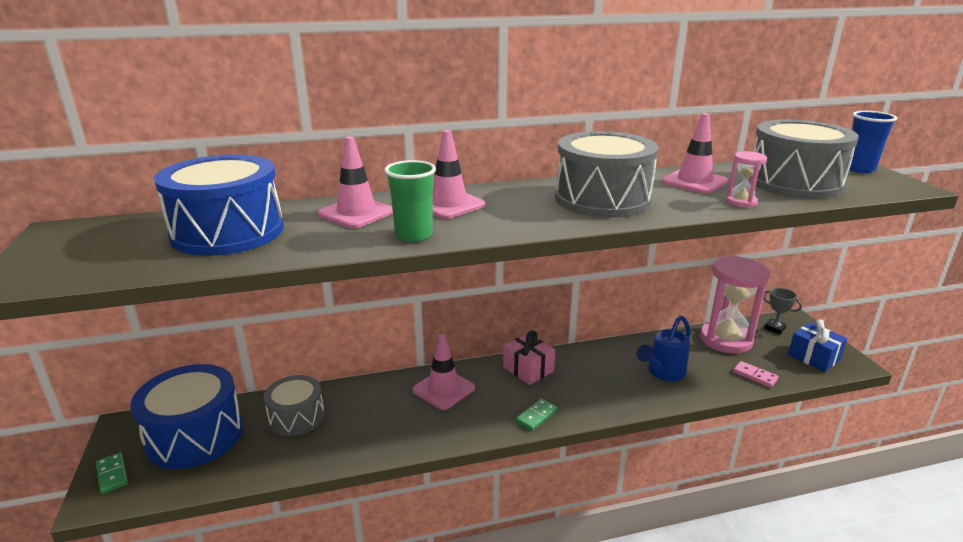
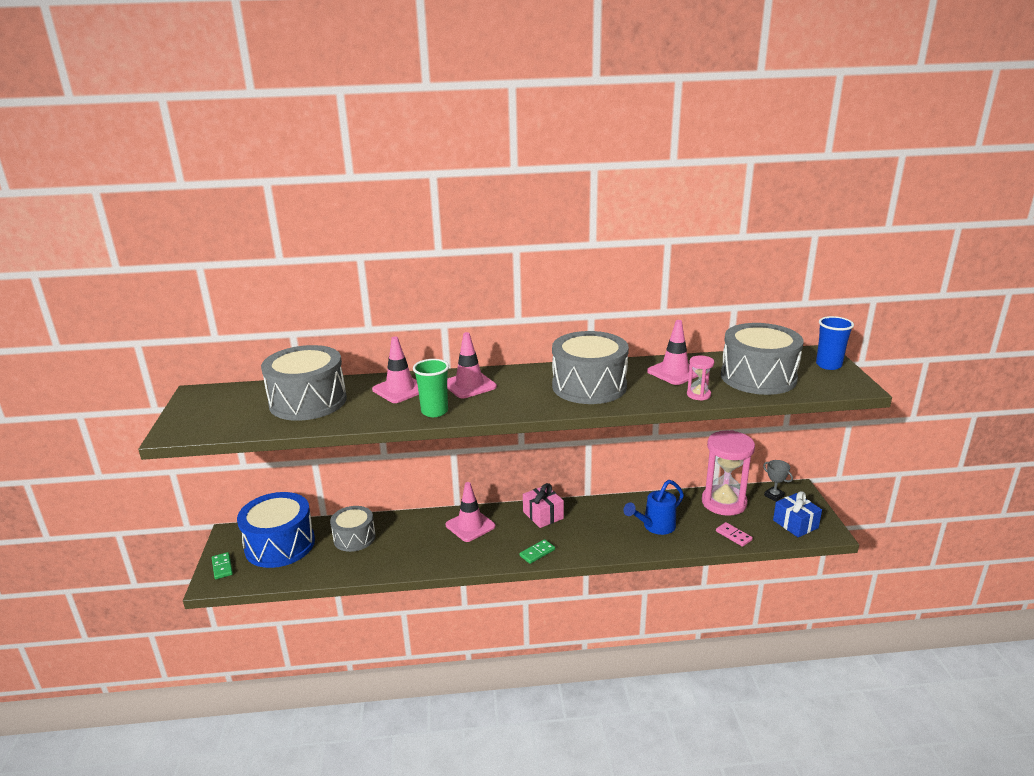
camera: 10 degrees right, 0 degrees up
blue drum [154,154,284,256] -> grey drum [261,345,347,421]

